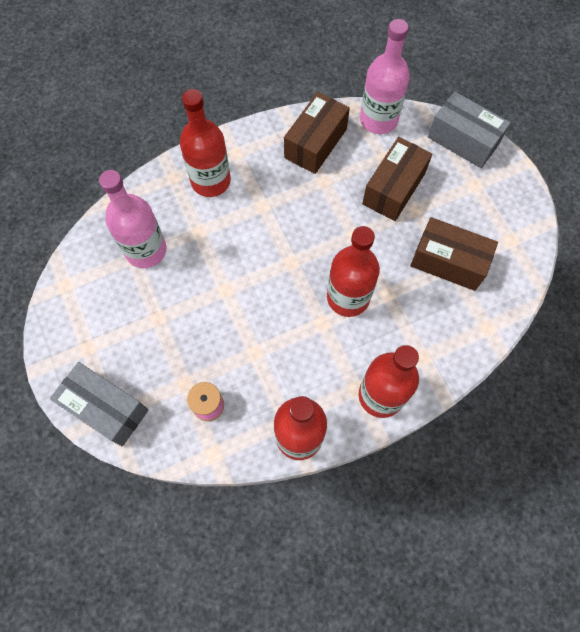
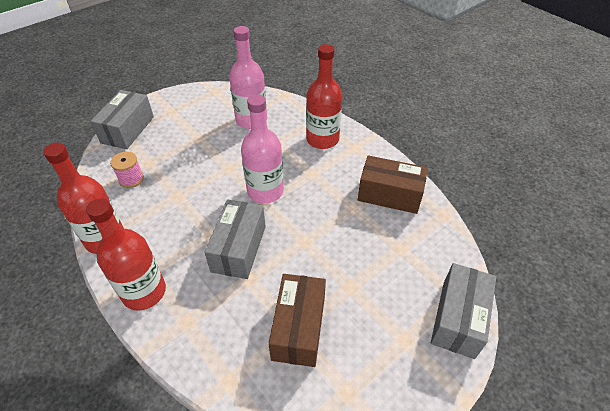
camera: 75 degrees right, 20 degrees down
red bottle [327,226,380,317] -> grey box [204,200,266,279]
pink bottle [360,19,410,134] -> pink bottle moved to [241,94,284,204]
brown box [362,137,432,221] -> none

